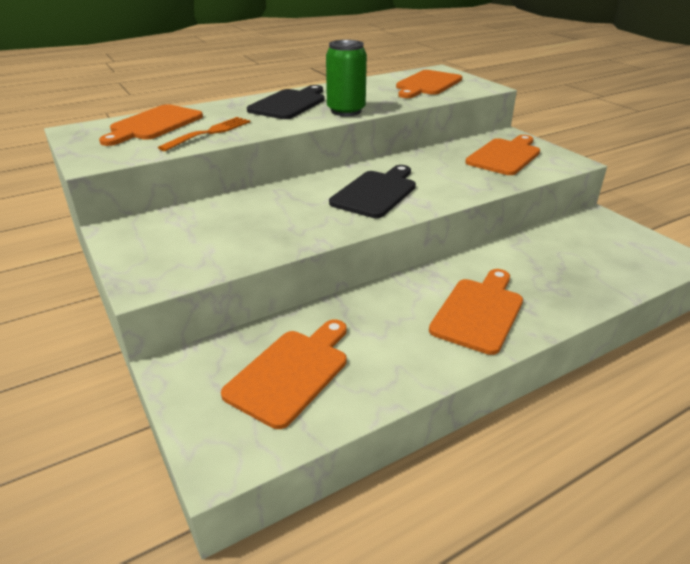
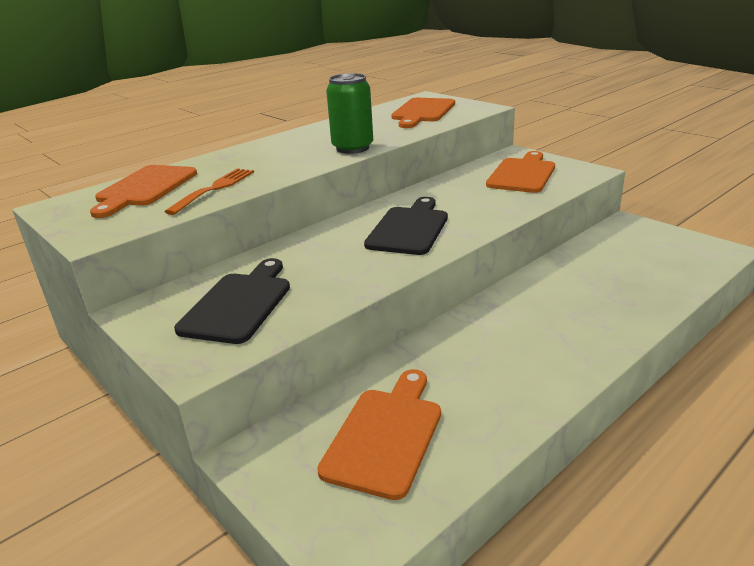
camera: 10 degrees left, 5 degrees down
black cutting board [247,85,325,119] -> black cutting board moved to [174,258,290,344]
orange cutting board [429,269,523,355] -> none

